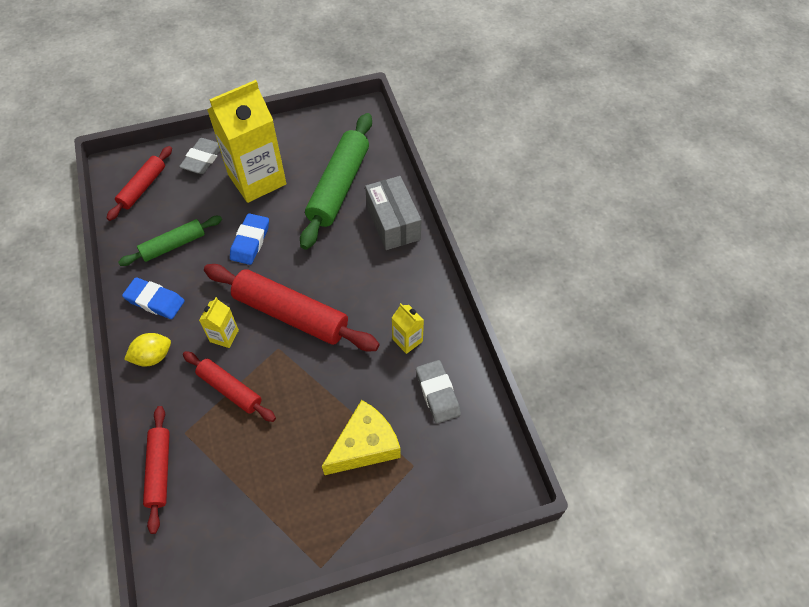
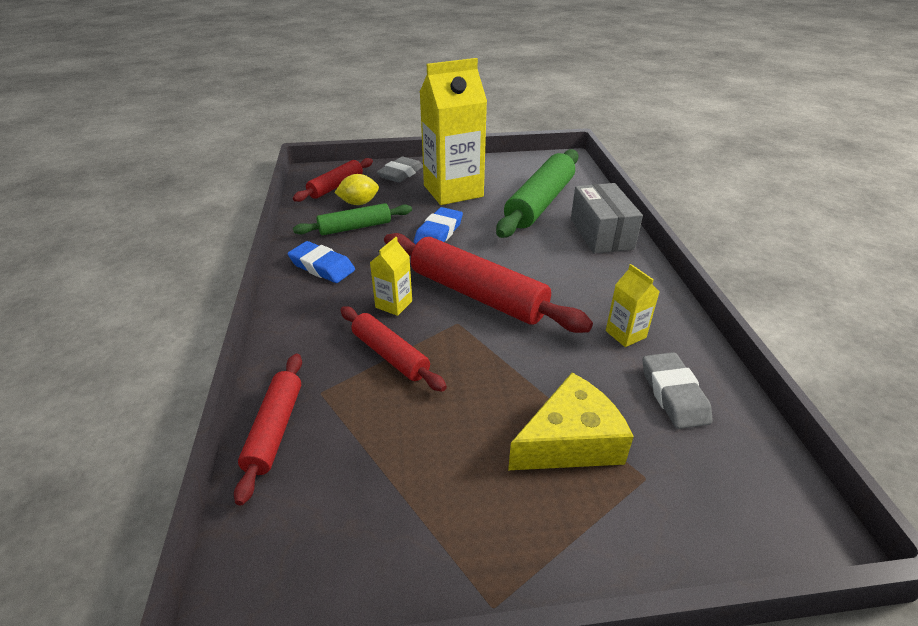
camera: 10 degrees right, 20 degrees down
yellow lemon [124,333,171,366] -> yellow lemon moved to [334,174,379,205]

